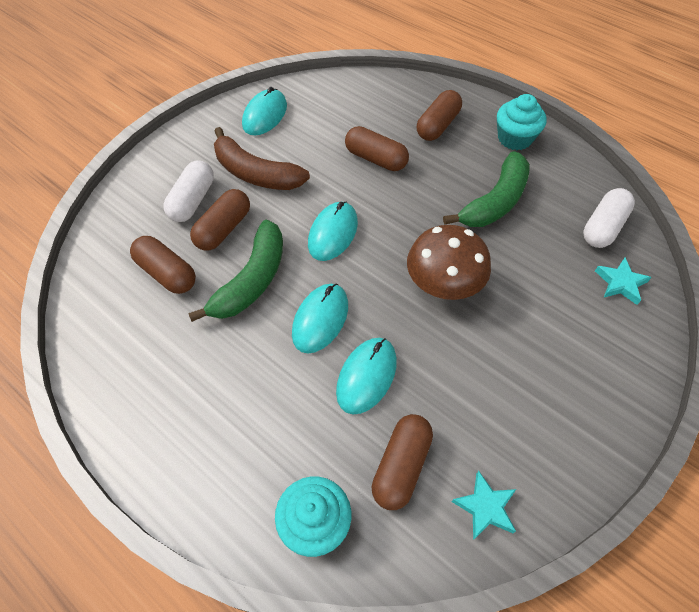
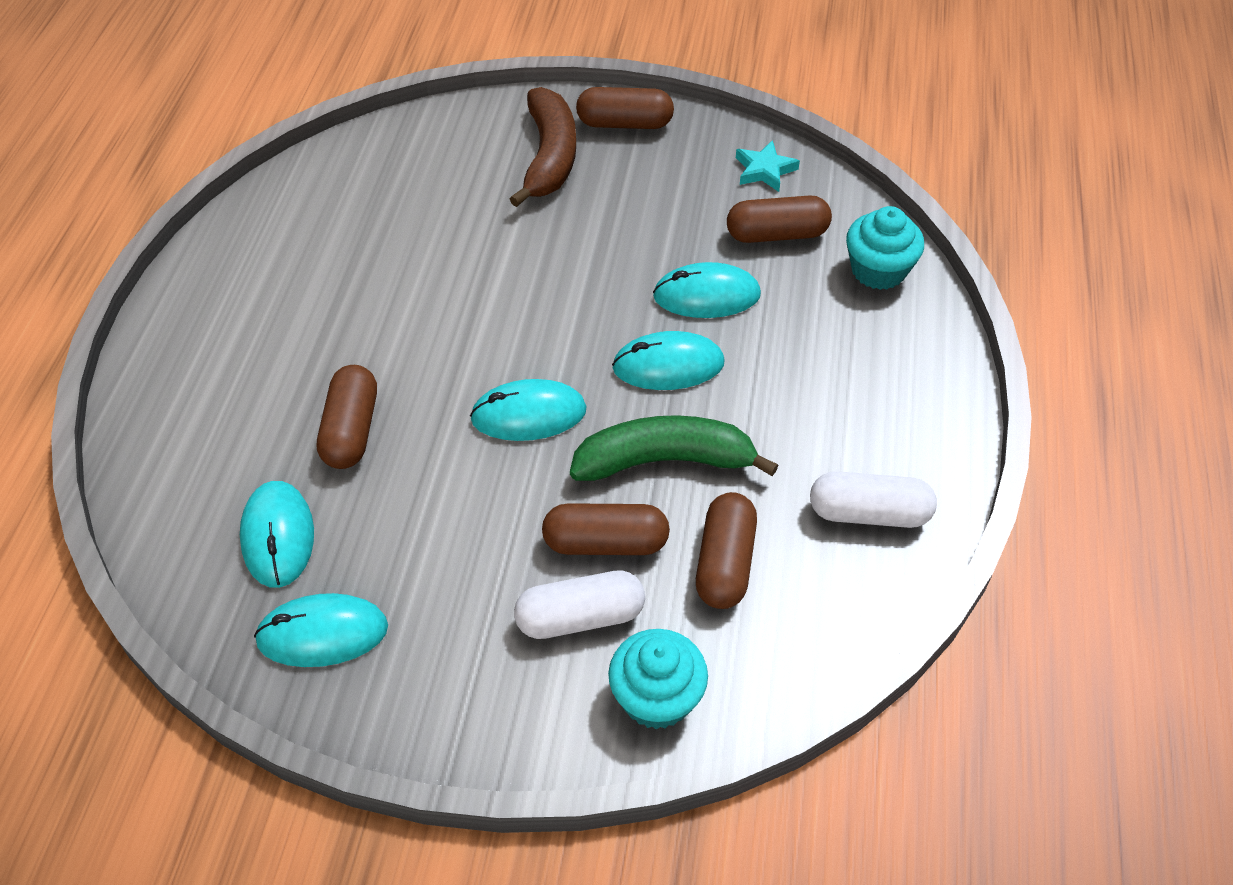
camera: 120 degrees left, 5 degrees down
brown banana [214,127,310,190] -> brown banana moved to [510,87,576,207]
brown mushroom [407,225,491,300] -> none
brown capsule [417,90,462,141] -> brown capsule moved to [576,87,674,129]
green banana [443,151,530,227] -> none
turquoise cupcake [497,94,547,150] -> turquoise cupcake moved to [608,629,708,729]
white capsule [583,188,635,248] -> white capsule moved to [810,471,937,528]
turquoise star [595,258,652,305] -> none
none -> turquoise mouse [240,481,314,588]

